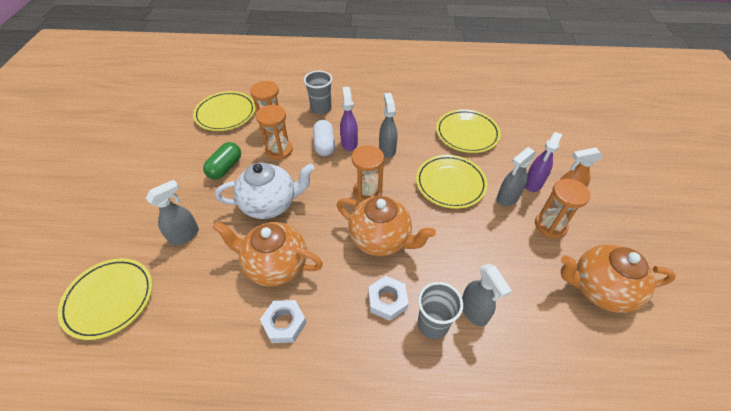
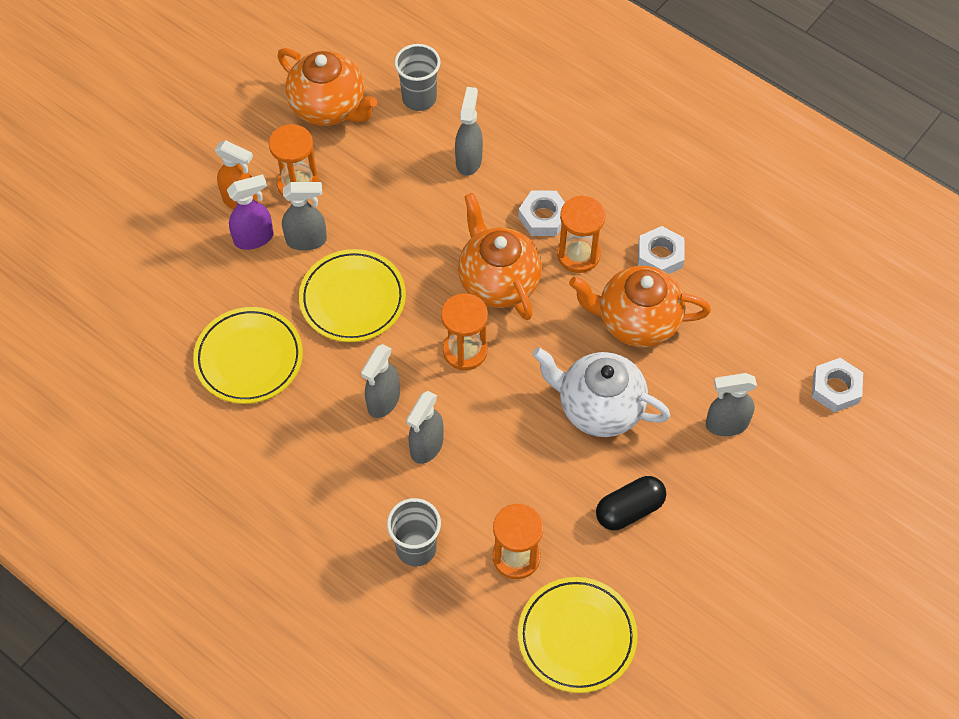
camera: 145 degrees left, 10 degrees up
yellow plate [58,258,153,340] -> white nut [812,358,863,413]
green capsule [203,142,241,179] -> black capsule [596,476,666,530]
orange teapot [212,221,323,287] -> orange teapot turned 135 degrees clockwise [569,266,711,347]
orange hourglass [256,105,293,160] -> orange hourglass moved to [557,196,606,273]
white capsule [313,120,335,156] -> none
purple spray bottle [340,87,358,151] -> grey spray bottle [406,391,444,464]
grey cup [418,282,463,339] -> grey cup moved to [394,44,441,111]

